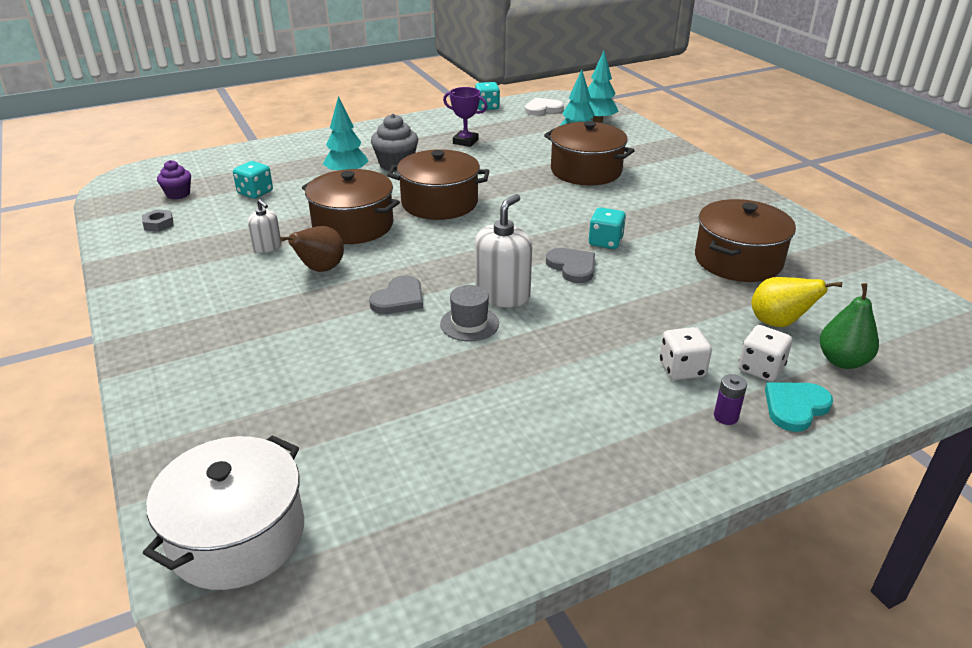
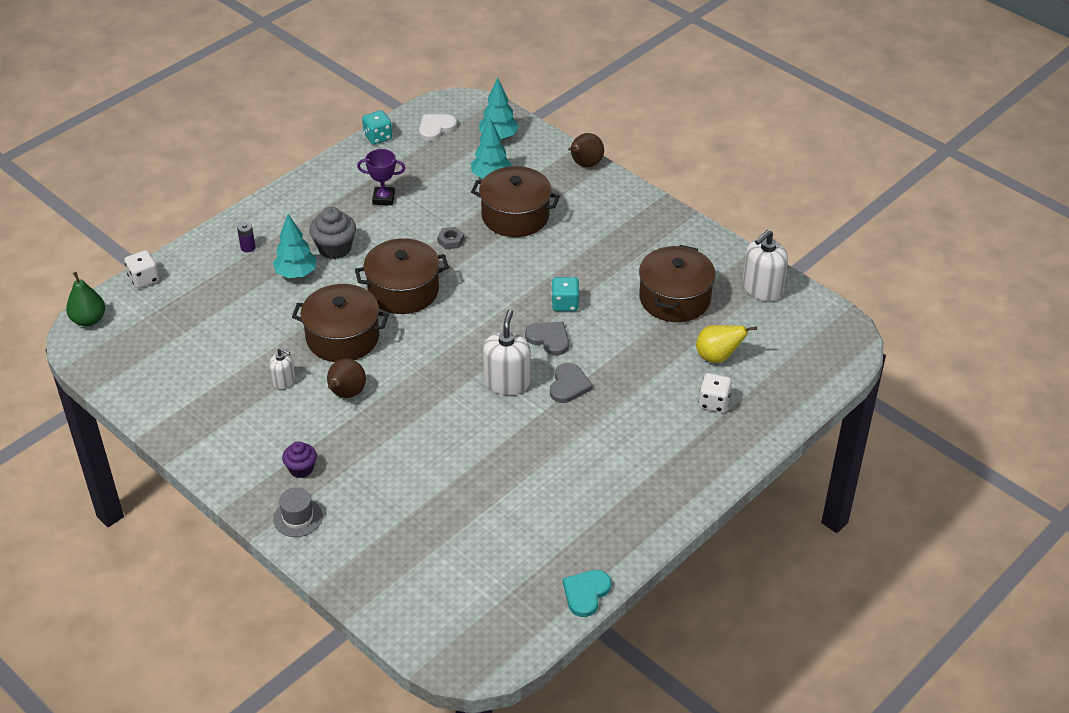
camera: 20 degrees left, 10 degrees up
grey nut [142,209,174,232] -> grey nut moved to [437,227,464,249]
white pot [143,435,304,590] -> none
purple cupcake [157,160,191,199] -> purple cupcake moved to [282,441,317,478]
turquoise dice [233,161,273,199] -> none
grey heart [369,275,423,314] -> grey heart moved to [550,363,593,403]
grey hat [440,285,499,341] -> grey hat moved to [273,487,323,537]
white dice [660,327,712,380] -> white dice moved to [124,250,159,288]
purple battery [714,374,747,425] -> purple battery moved to [237,222,255,252]
turquoise heart [765,382,833,432] -> turquoise heart moved to [563,570,611,617]
green pear [819,283,879,369] -> green pear moved to [66,272,105,326]
none -> brown pear [568,133,604,167]
none -> white soap dispenser [743,230,788,302]

